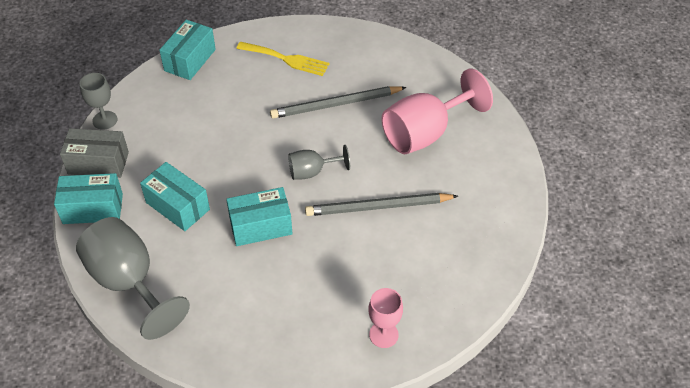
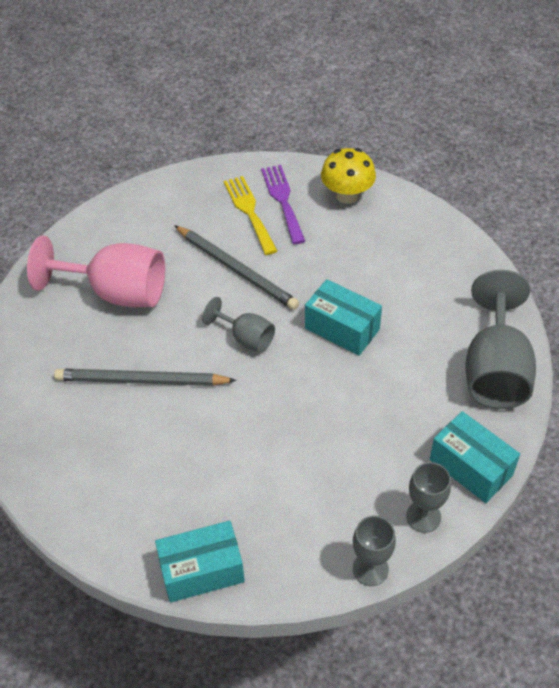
camera: 130 degrees left, 0 degrees up
grey box [60,128,129,178] -> grey goblet [406,462,451,533]
turquoise box [140,162,210,231] -> none
yellow fork [236,41,329,76] -> yellow fork moved to [223,176,277,255]
grey pencil [270,86,407,119] -> grey pencil turned 150 degrees clockwise [54,369,237,386]
pink goblet [368,288,403,348] -> yellow mushroom [321,148,376,204]
none -> purple fork [261,165,305,244]

